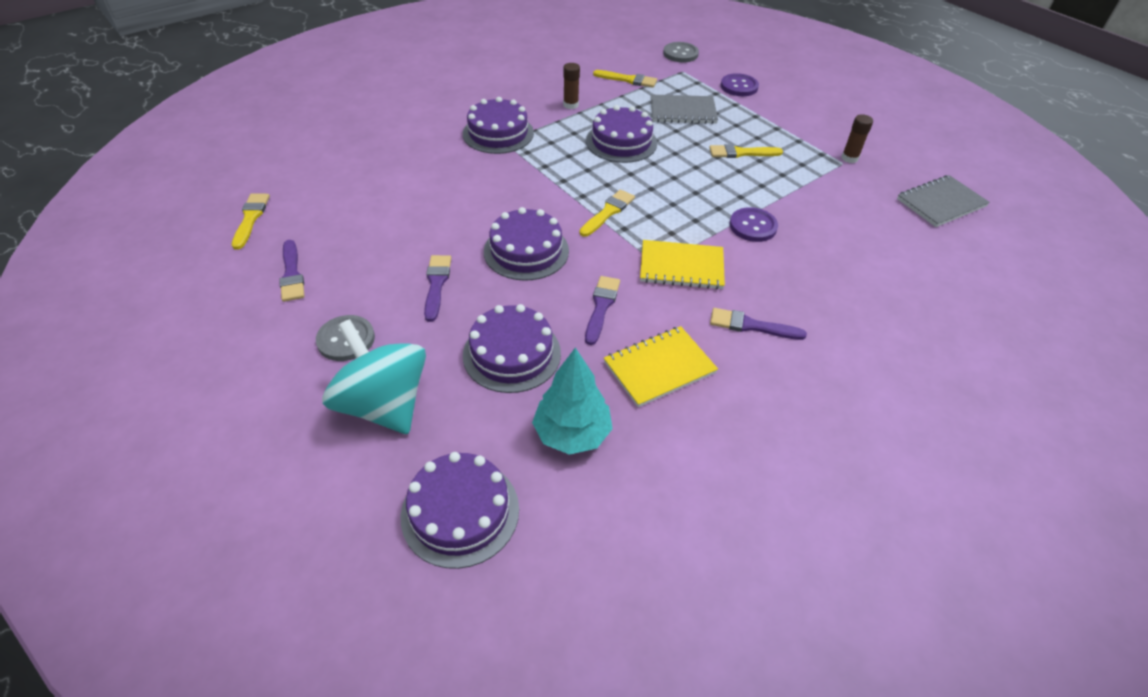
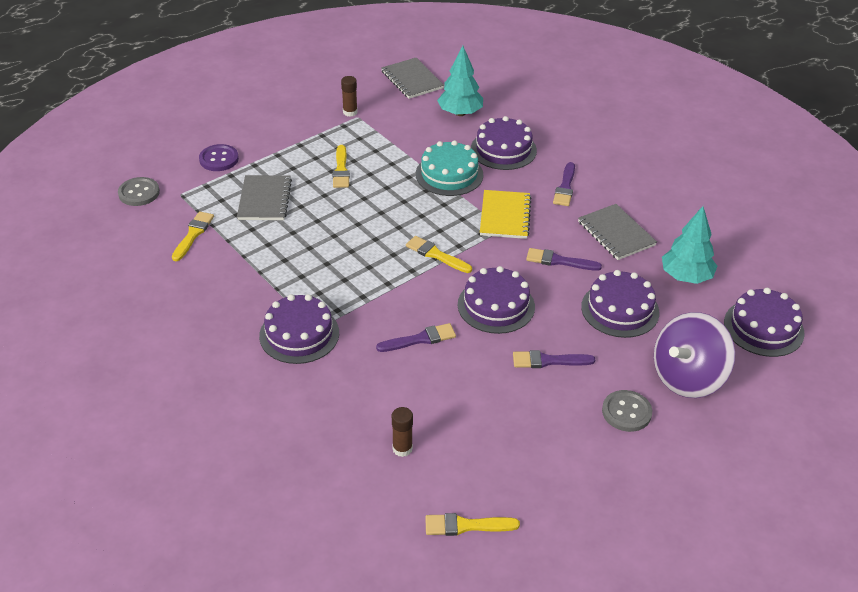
camera: 90 degrees left, 5 degrees down
purple brush [279,240,304,302] -> purple brush moved to [376,323,456,352]
turquoise spinning top [322,319,426,434] -> purple spinning top [654,312,735,398]
brown glue stick [563,63,580,109] -> brown glue stick moved to [392,407,413,457]
purple cake [586,105,657,163] -> purple cake moved to [471,116,537,170]
yellow notebook [604,326,718,407] -> grey notebook [578,204,657,260]
purple button [730,207,778,242] -> turquoise cake [416,140,483,196]
none -> turquoise tree [437,46,483,116]

